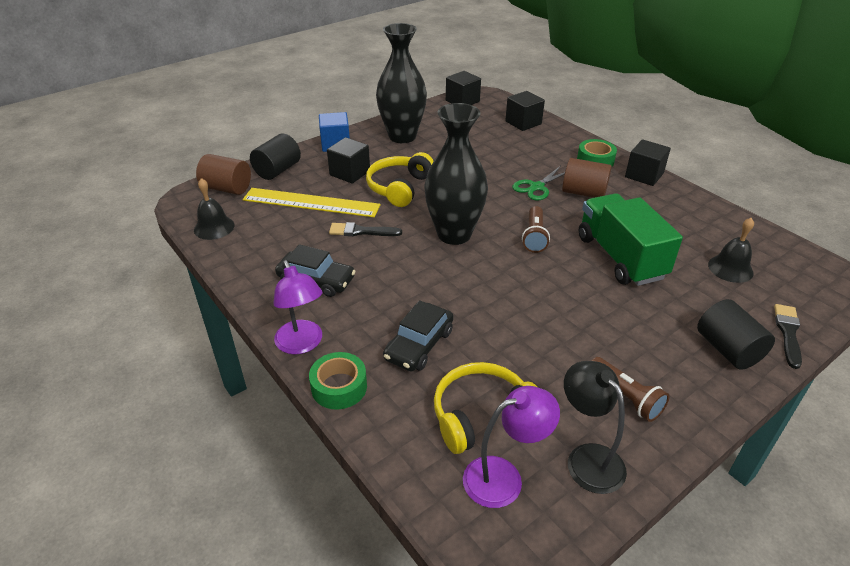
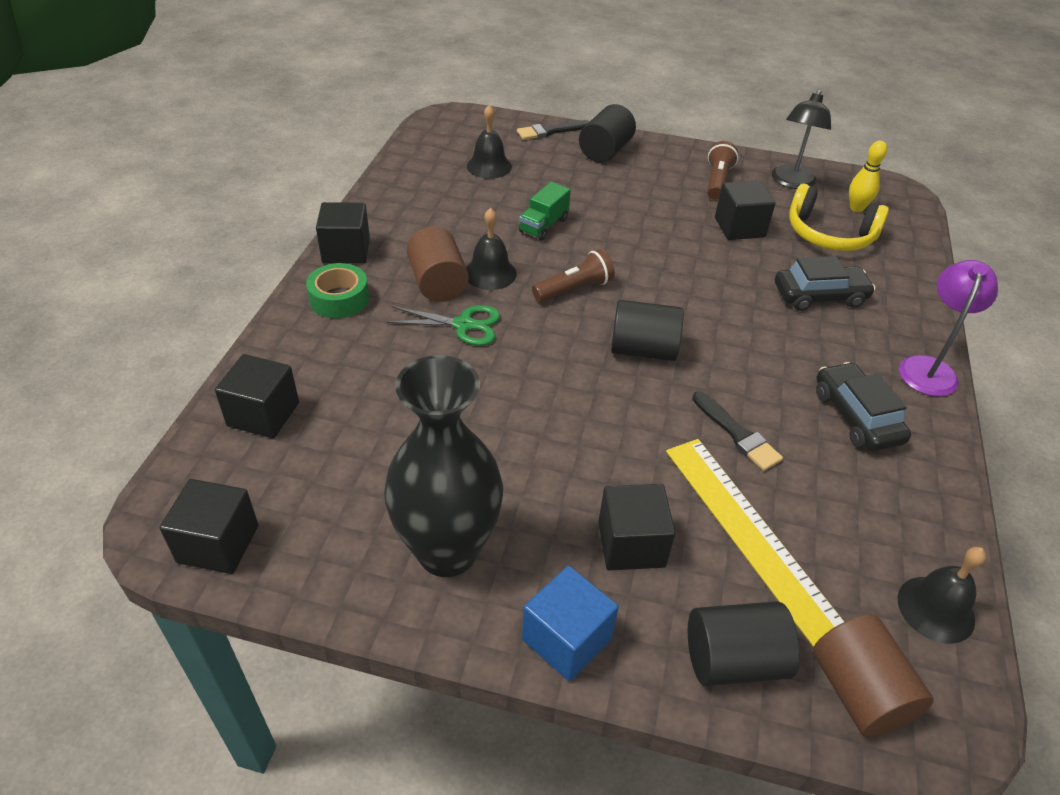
camera: 130 degrees left, 5 degrees up
green tape [309,352,367,410] -> none
yellow headphones [366,152,433,207] -> none
black vase [424,103,488,245] -> black cylinder [611,300,684,361]
purple lamp [463,386,560,508] -> yellow bowling pin [849,141,887,212]
green truck [579,193,683,286] -> green truck [519,182,571,240], size x0.48
none -> black bell [466,208,517,290]
none -> black cube [715,181,775,240]

